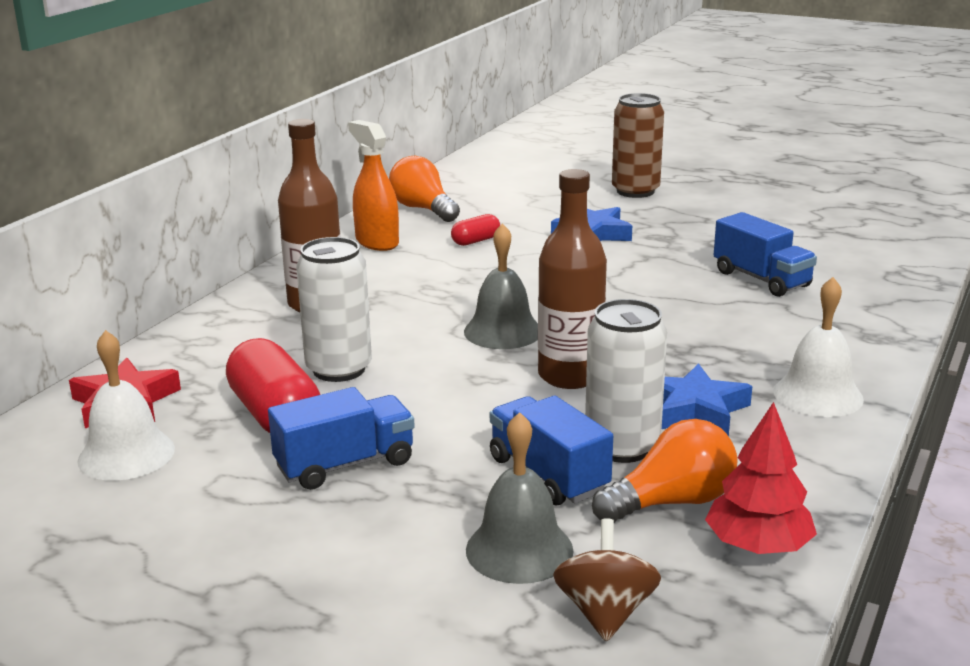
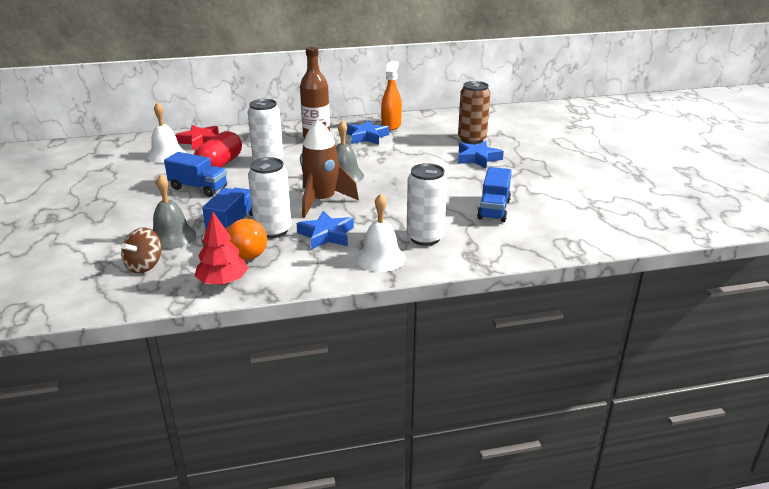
camera: 50 degrees right, 5 degrees up
orange light bulb [389,155,460,222] -> none
red capsule [451,214,500,246] -> none
brown bottle [538,169,607,389] -> brown rocket [300,120,359,218]
brown spinning top [553,518,661,642] -> brown spinning top turned 150 degrees clockwise [121,227,161,273]
brown can [612,93,664,198] -> brown can moved to [458,81,490,144]
none -> blue star [346,120,389,145]
none -> white can [407,163,447,246]

